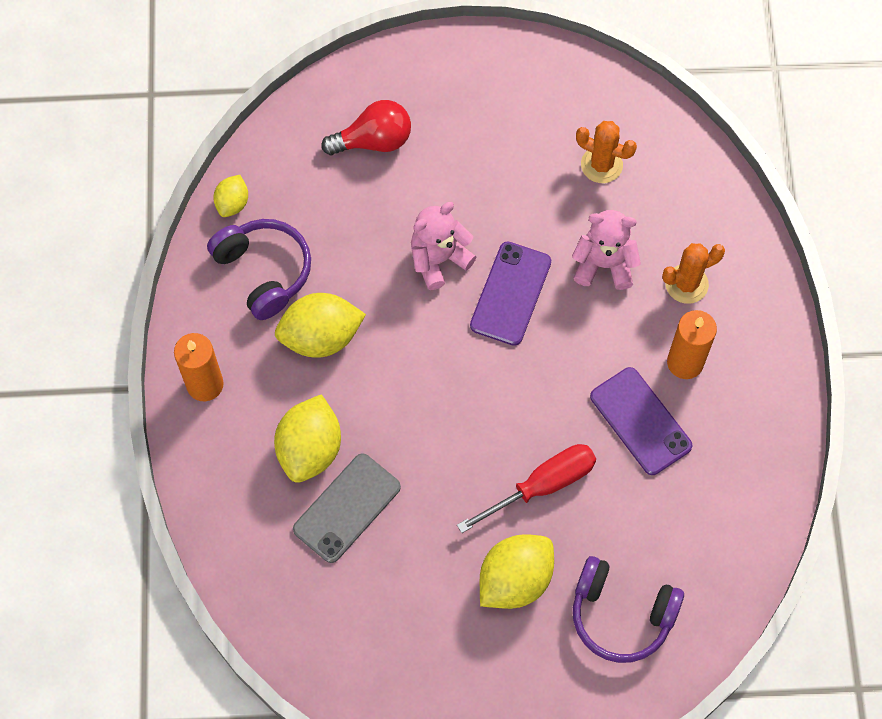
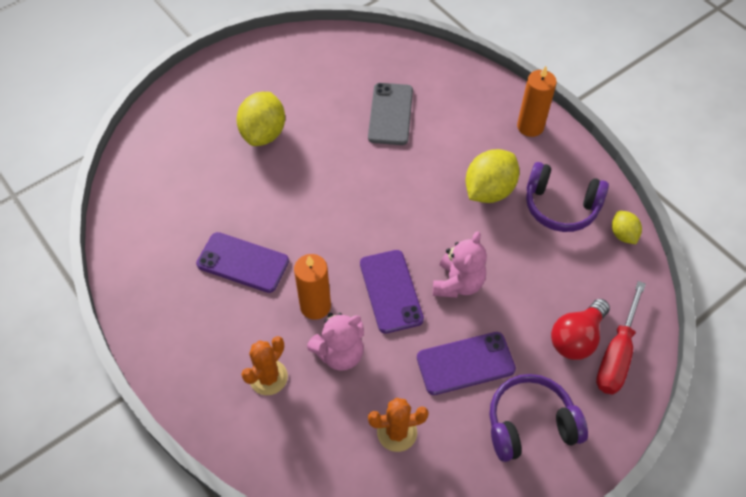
camera: 145 degrees right, 10 degrees down
yellow lemon [274,394,341,483] -> none
red screwdriver [457,444,596,533] -> red screwdriver moved to [596,281,646,394]
purple headphones [573,556,684,663] -> purple headphones moved to [489,374,588,462]
orange candle [667,310,717,379] -> orange candle moved to [294,254,331,320]
none -> purple phone [417,332,516,395]

